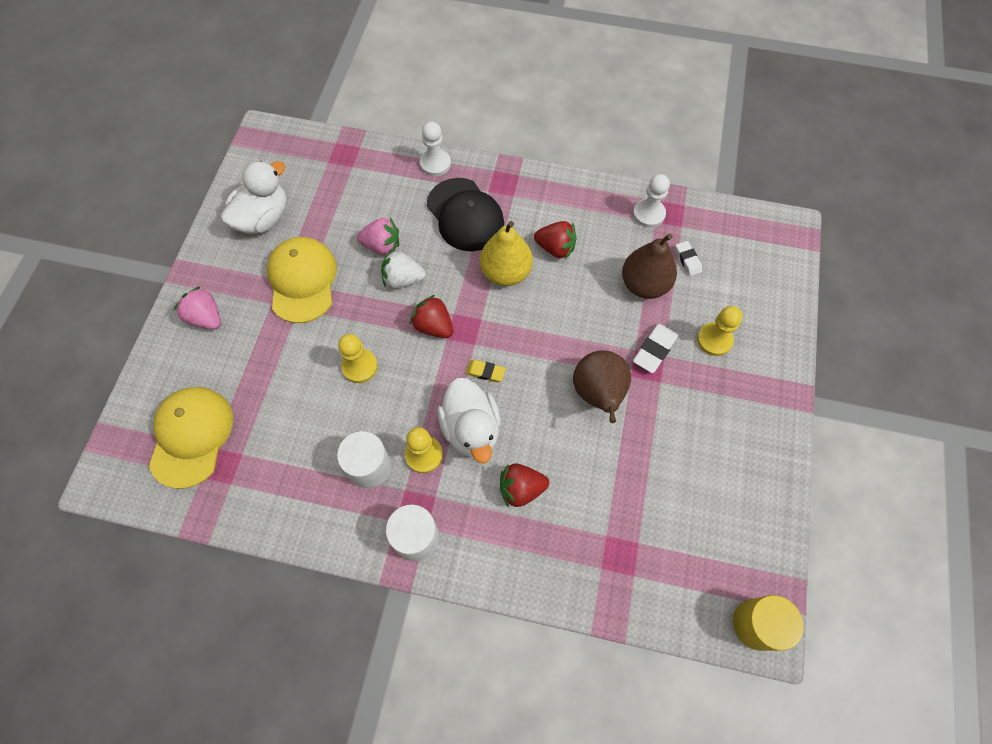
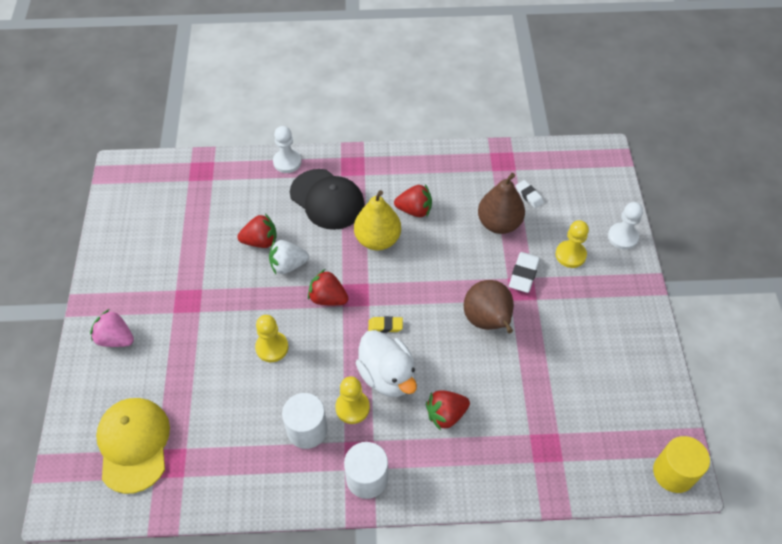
camera: 15 degrees left, 10 degrees down
white duck [221,161,287,234] -> none
yellow cap [267,237,337,323] -> none
pink strawberry [357,217,399,255] -> red strawberry [237,213,277,248]
white pawn [633,174,670,228] -> white pawn moved to [608,202,643,250]

